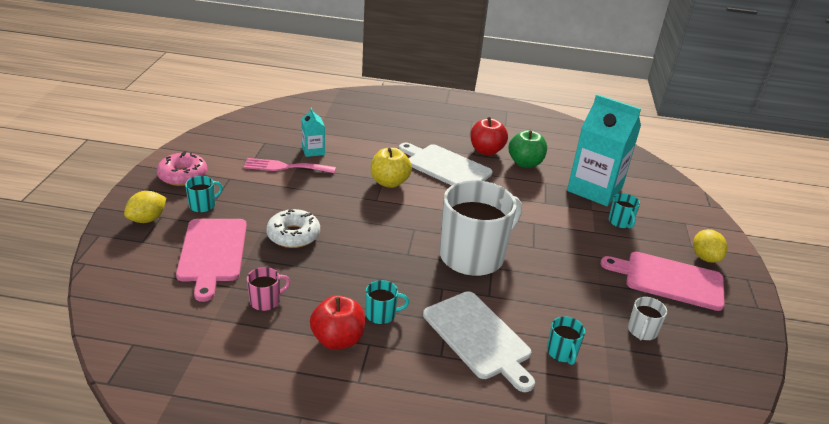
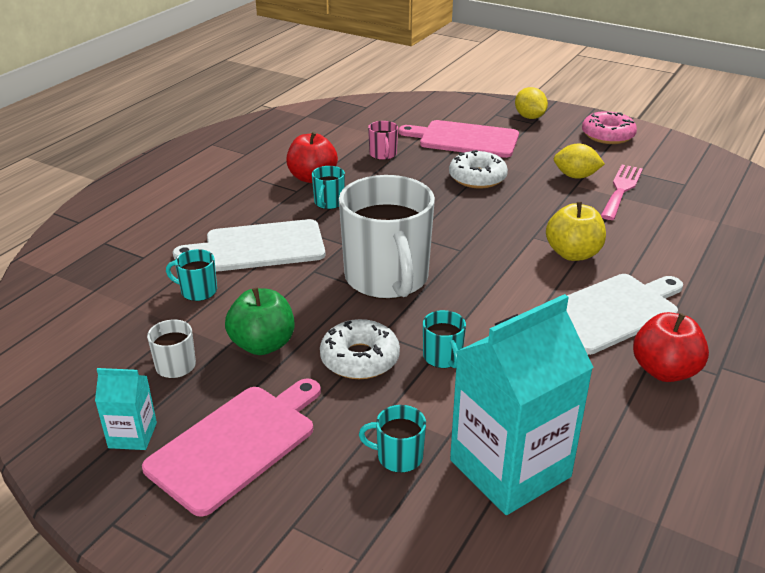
camera: 115 degrees right, 0 degrees up
turquoise mug [185,176,223,213] -> turquoise mug moved to [423,310,466,368]
turquoise carton [301,107,325,157] -> turquoise carton moved to [95,368,157,450]
green apple [509,130,547,168] -> green apple moved to [225,288,294,355]
yellow lemon [693,229,728,263] -> yellow lemon moved to [554,143,605,179]
none -> white donut [320,319,400,379]

